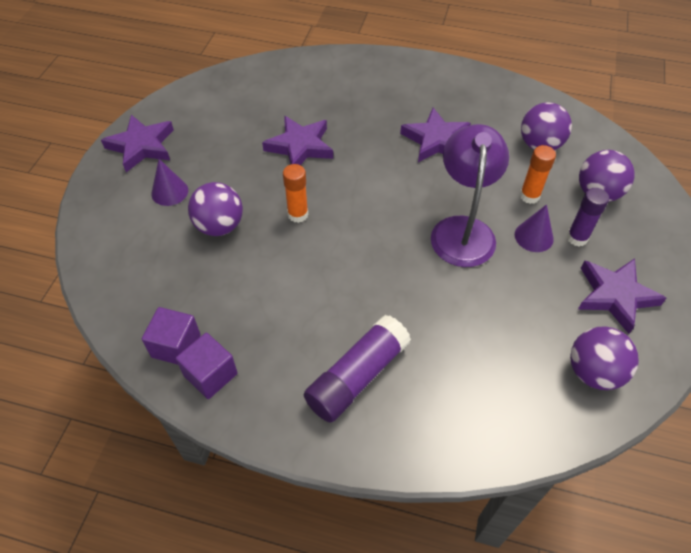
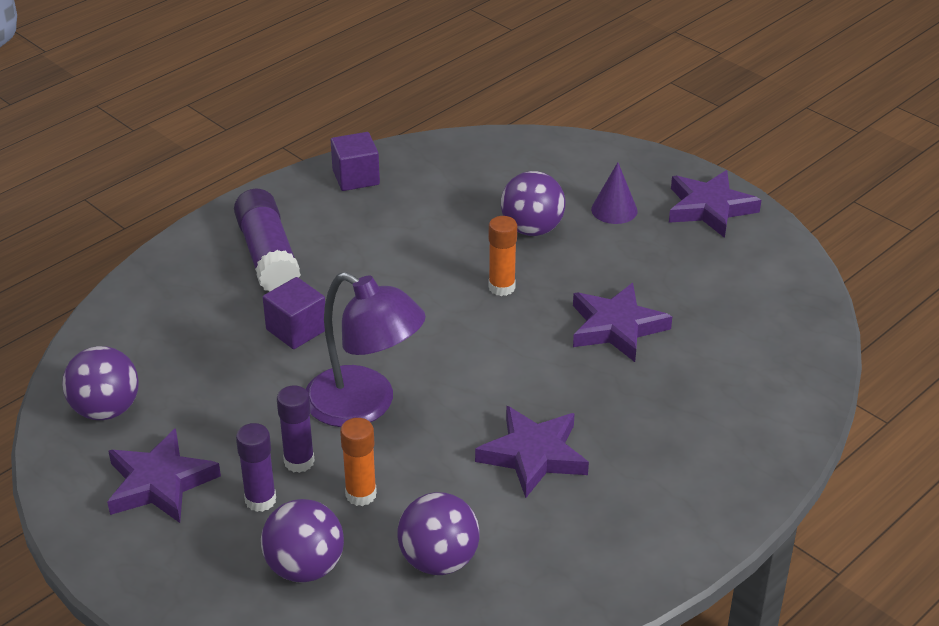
camera: 120 degrees right, 15 degrees down
purple cube [142,307,201,365] -> purple cube moved to [263,277,325,349]
purple cone [515,204,554,252] -> purple glue stick [277,385,315,473]

